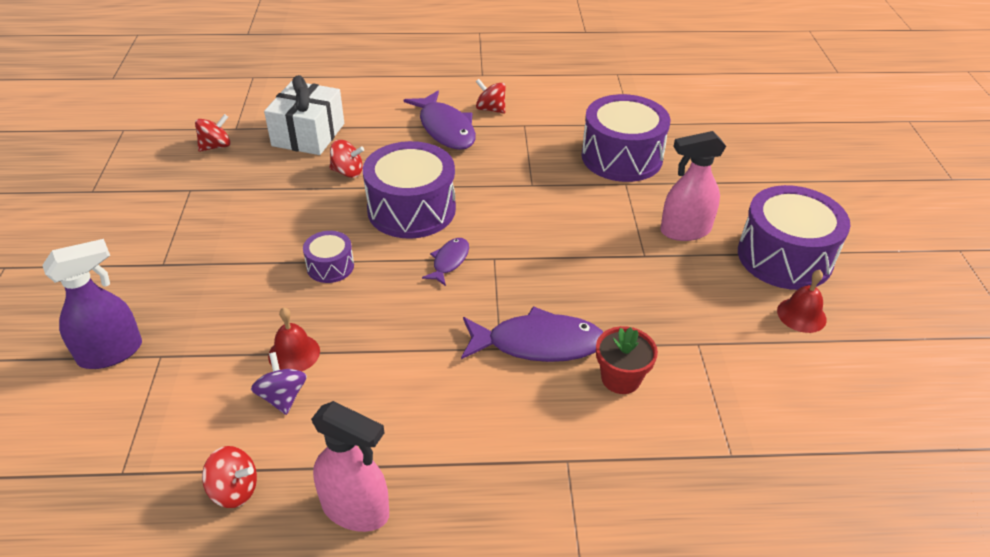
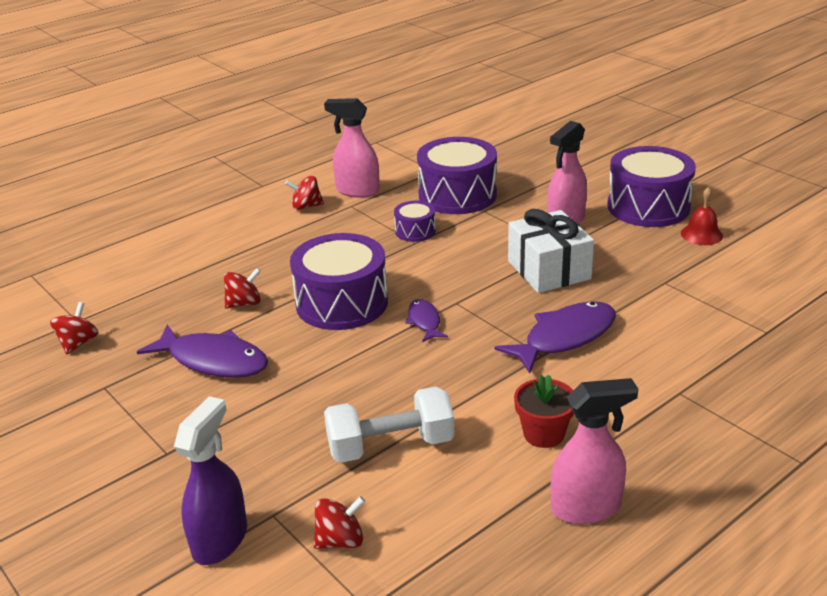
camera: 35 degrees left, 10 degrees down
red spinning top [202,446,257,508] -> red spinning top moved to [314,496,365,549]
purple spinning top [251,352,307,415] -> none
white gift [264,75,344,155] -> white gift moved to [508,209,594,293]
red bell [268,307,320,372] -> white dumbbell [324,386,454,463]
purple drum [303,231,354,283] -> purple drum moved to [394,201,436,242]
purple fish [404,91,476,150] -> purple fish moved to [137,325,268,378]
red flower pot [596,326,658,394] -> red flower pot moved to [514,375,574,448]
none -> pink spray bottle [324,98,380,198]

